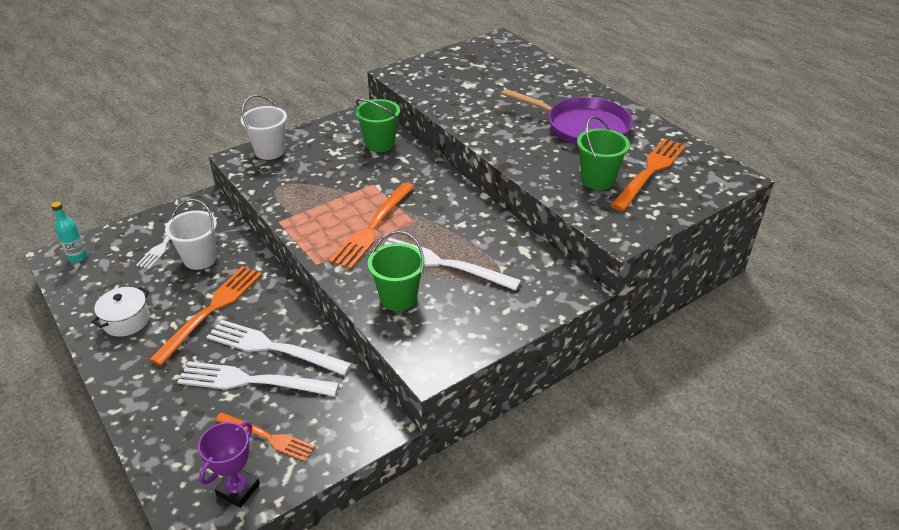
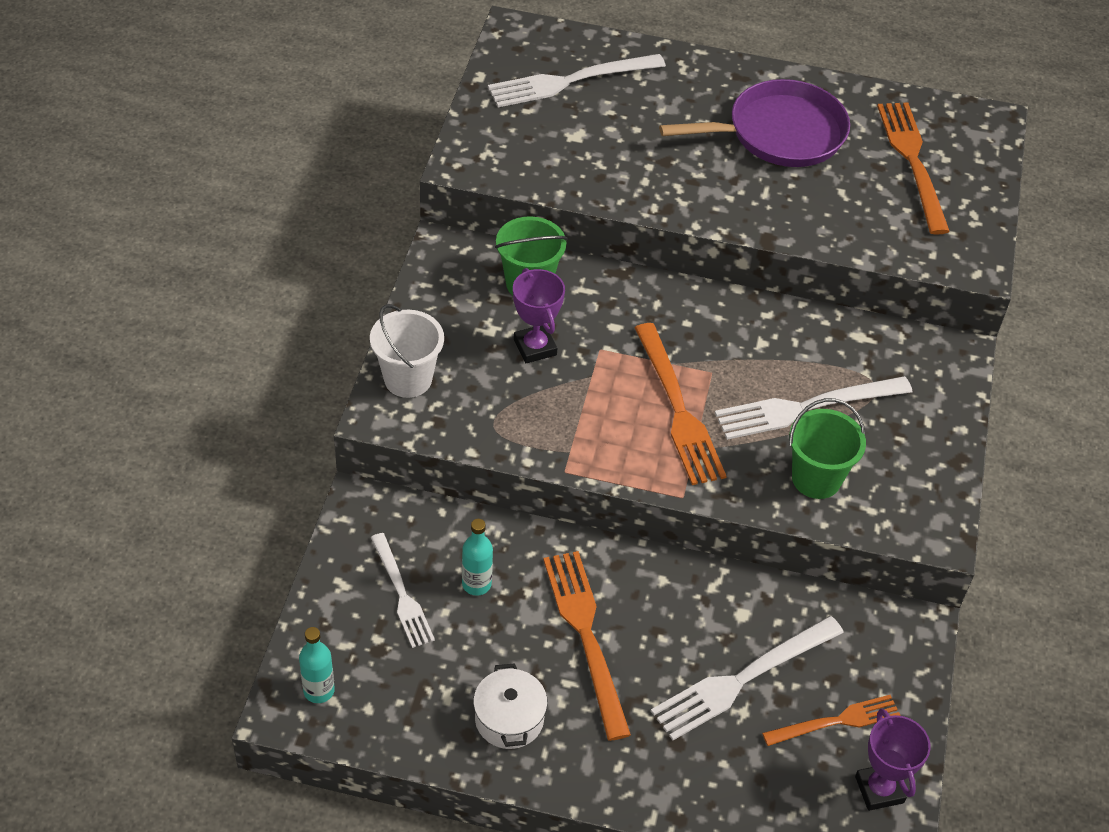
camera: 45 degrees left, 10 degrees up
white bucket [165,199,217,270] -> turquoise bottle [462,519,493,596]
white fork [207,320,352,375] -> white fork moved to [488,54,666,107]
green bucket [577,116,630,190] -> none
none -> purple trophy [513,268,565,363]

